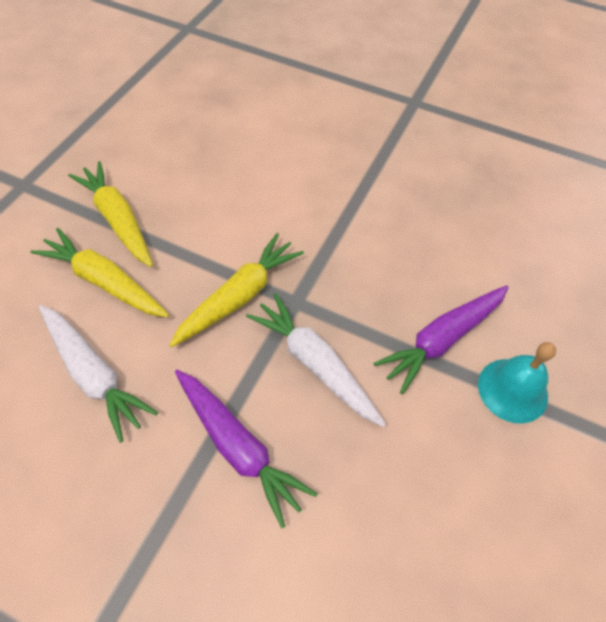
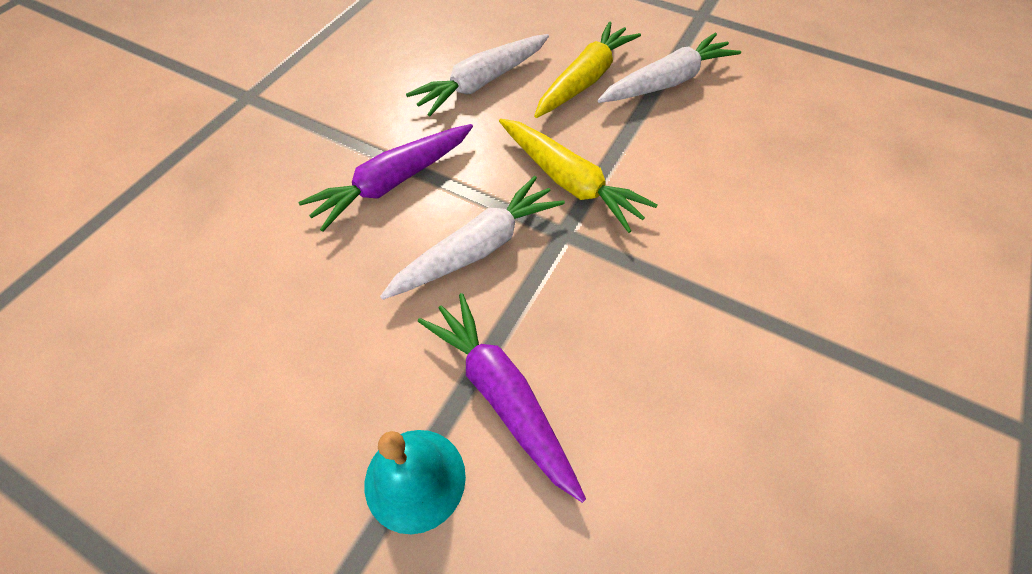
camera: 95 degrees right, 0 degrees up
yellow carrot [68,161,153,267] -> white carrot [598,33,741,103]

